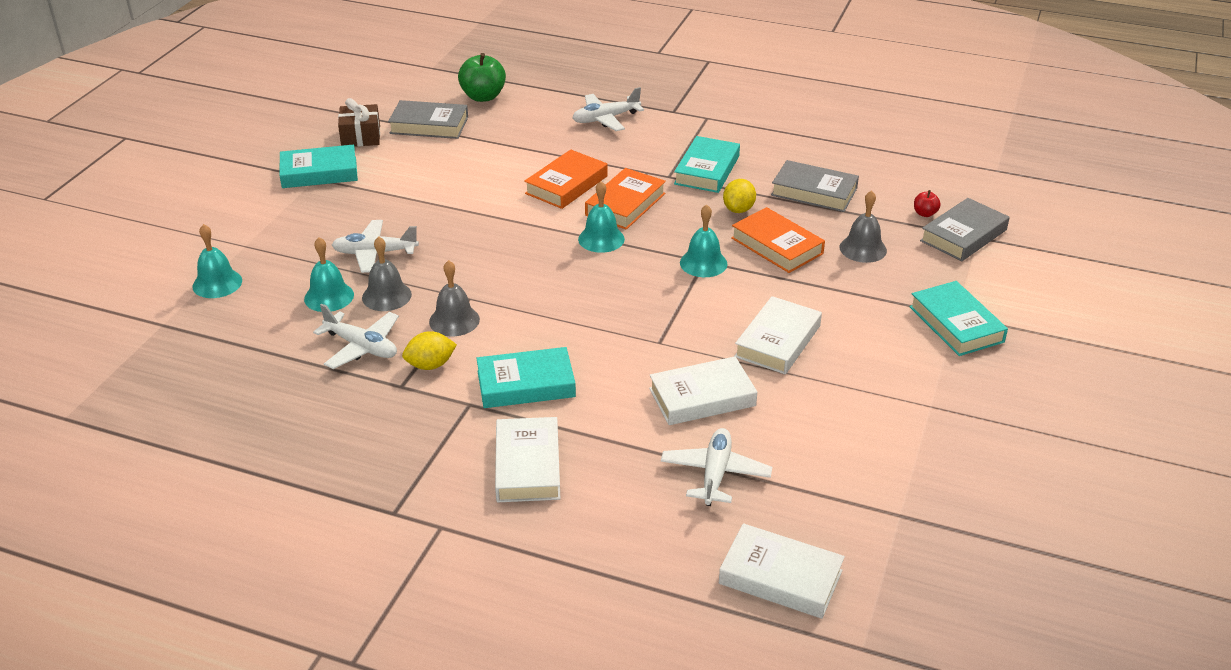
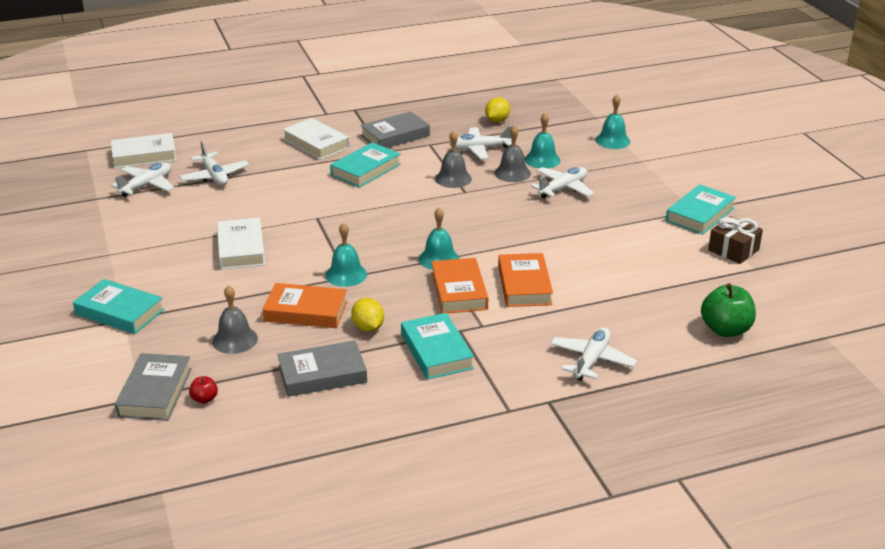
camera: 140 degrees right, 5 degrees down
grey book [388,100,468,139] -> grey book moved to [360,111,430,148]
yellow lemon [402,331,457,370] -> yellow lemon moved to [485,97,510,122]
white book [649,356,757,425] -> none
none -> white plane [111,163,174,197]

